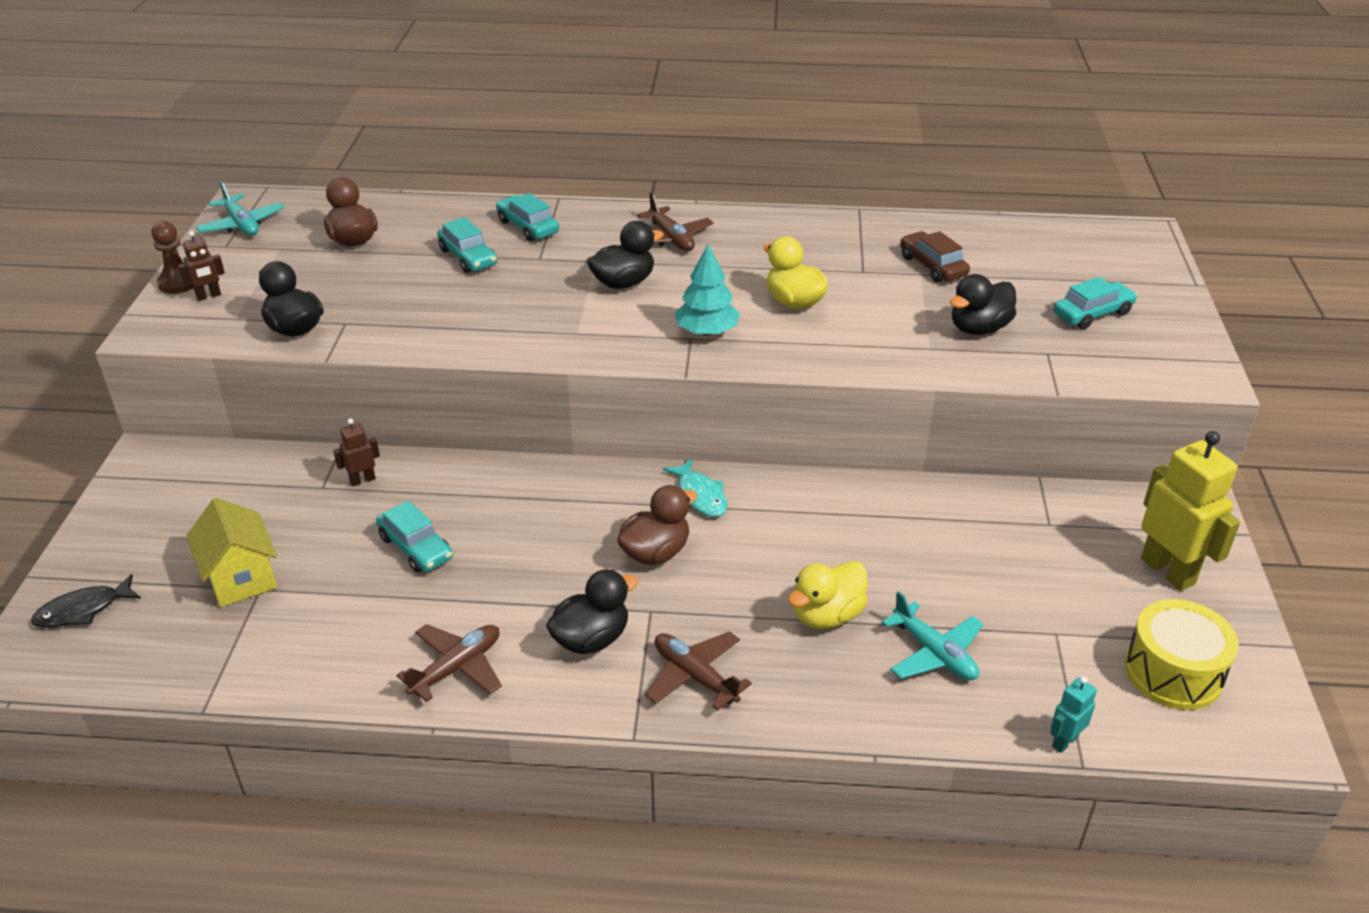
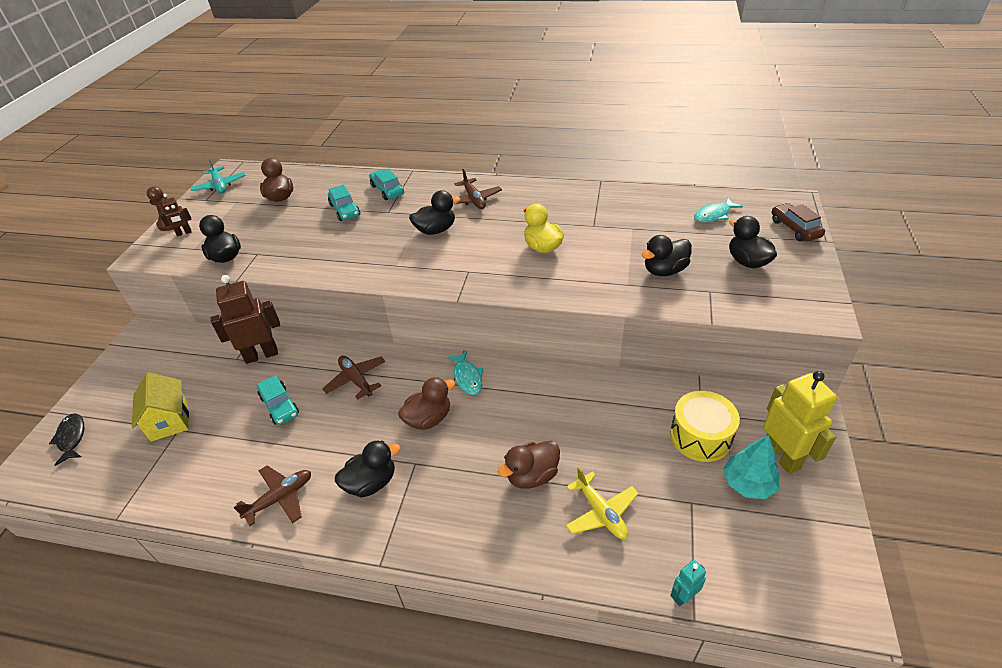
camera: 10 degrees right, 5 degrees up
black fish [31,574,141,628] -> black fish turned 90 degrees clockwise [49,414,84,466]
brown robot [333,418,380,486] -> brown robot [211,275,280,364], size x2.10
brown plane [645,631,752,711] -> brown plane moved to [322,356,385,400]
turquoise tree [675,244,740,335] -> turquoise tree moved to [723,435,779,499]
yellow duck [788,561,868,629] -> brown duck [498,441,560,489]
turquoise plane [882,591,983,680] -> yellow plane [566,467,639,539]
brown car [900,231,970,283] -> brown car moved to [772,203,825,241]
turquoise car [1054,277,1137,329] -> black duck [729,216,777,268]
yellow drum [1125,599,1239,710] -> yellow drum moved to [670,391,740,462]
none -> turquoise fish [694,198,743,222]

